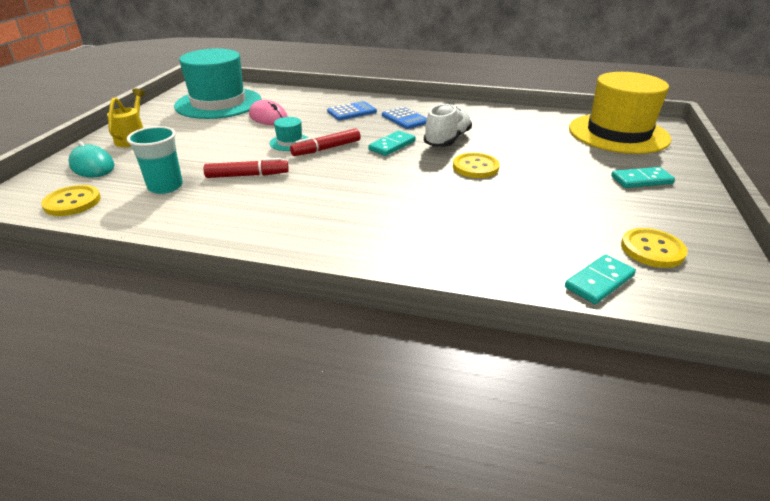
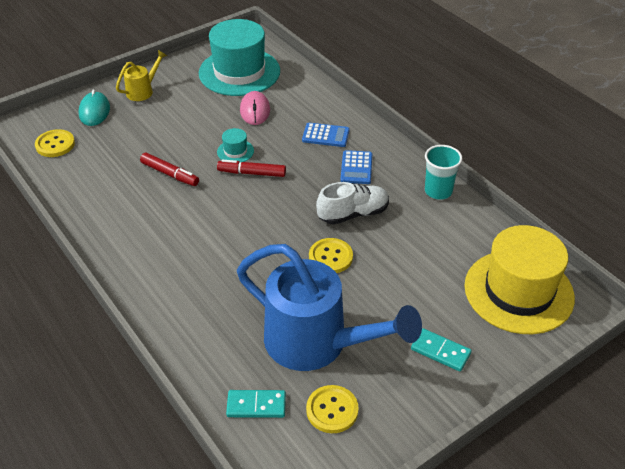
camera: 40 degrees right, 10 degrees up
turquoise cup [127,126,183,194] -> turquoise cup moved to [425,145,462,200]
turquoise domino [368,131,416,156] -> none
none -> blue watering can [237,244,422,371]

